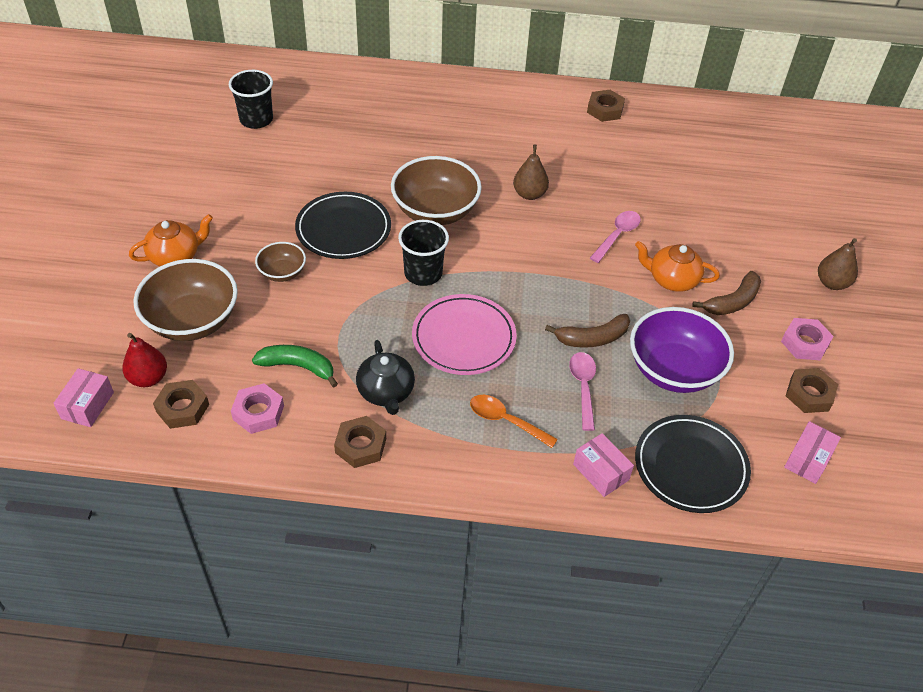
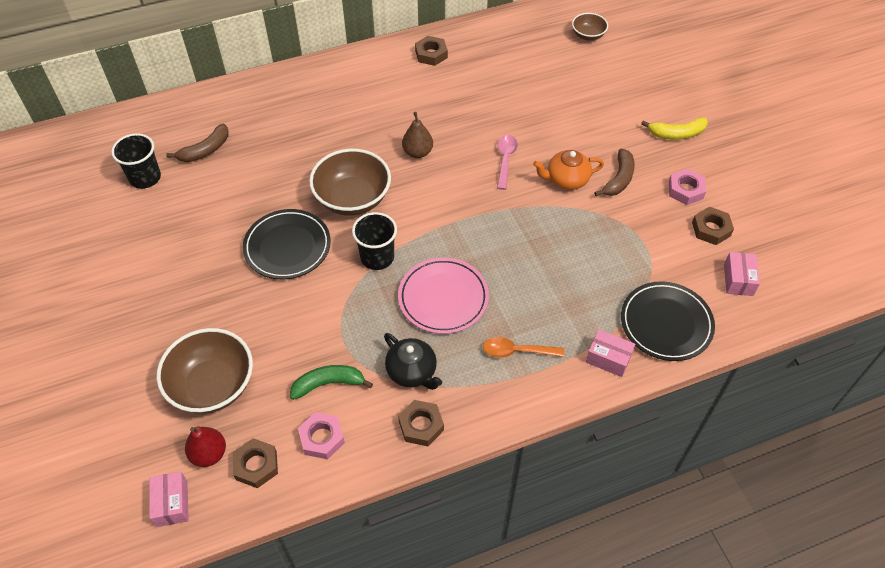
camera: 25 degrees left, 5 degrees up
orange teapot [129,214,213,266] -> none
brown bowl [255,242,306,282] -> brown bowl moved to [572,13,608,41]
brown banana [545,314,630,348] -> brown banana moved to [166,123,229,162]
pink spoon [569,352,596,431] -> none
purple bowl [630,307,734,393] -> none
brown pear [818,238,858,290] -> yellow banana [641,117,708,140]

